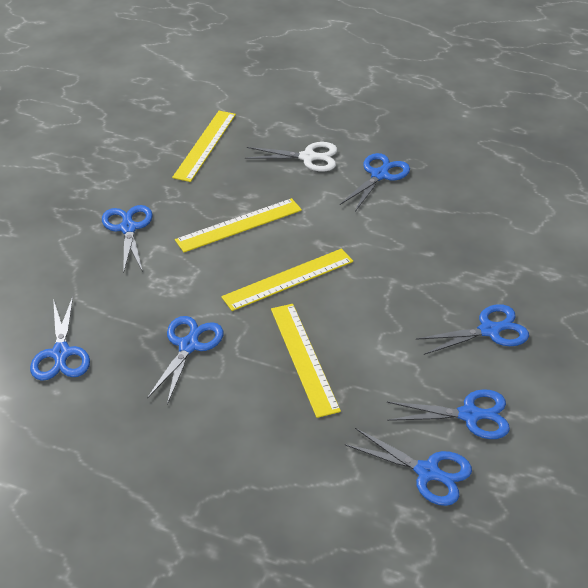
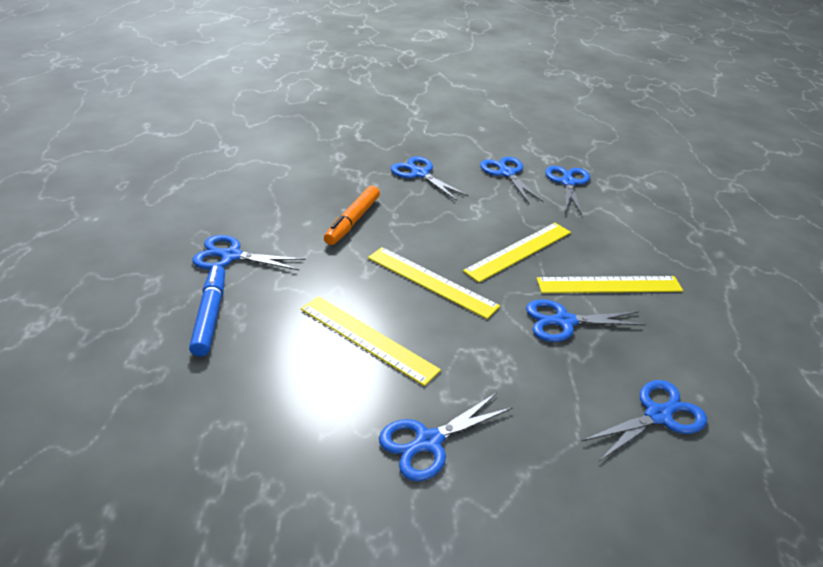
camera: 115 degrees left, 5 degrees down
yellow ruler [172,111,236,182] -> yellow ruler moved to [536,276,683,293]
white scissors [245,142,337,172] -> blue marker [189,265,225,356]
none -> orange marker [324,186,380,245]

